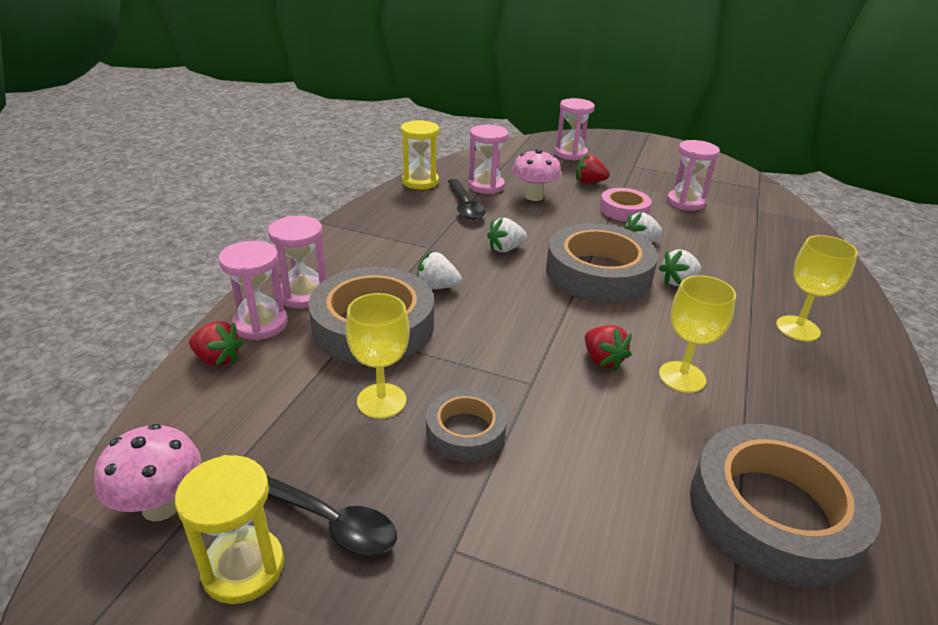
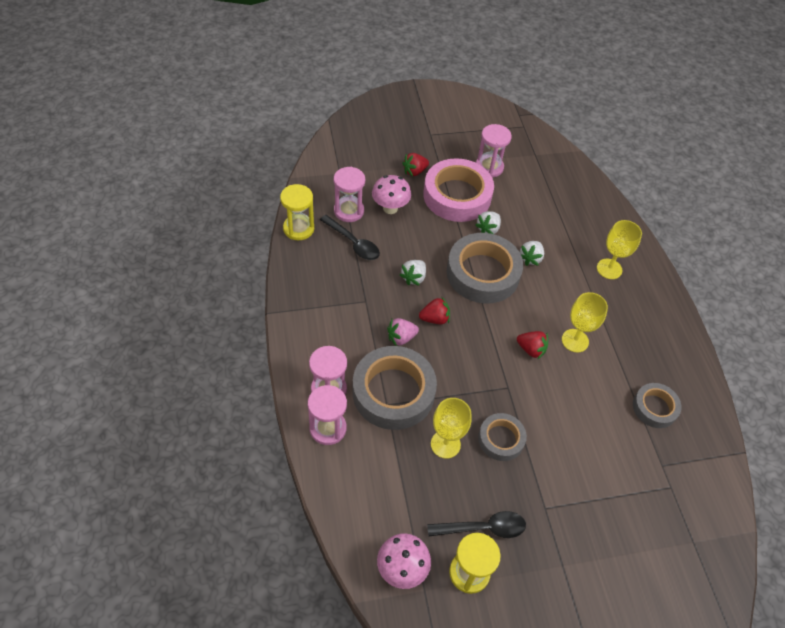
camera: 35 degrees left, 20 degrees up
red strawberry [189,321,244,367] -> red strawberry moved to [419,296,450,324]
white strawberry [417,252,462,289] -> pink strawberry [387,318,419,346]
pink hourglass [555,98,595,161] -> none
pink tape [600,188,651,222] -> pink tape [423,158,494,222], size x1.84
grey tape [690,424,882,588] -> grey tape [633,383,682,428], size x0.54

